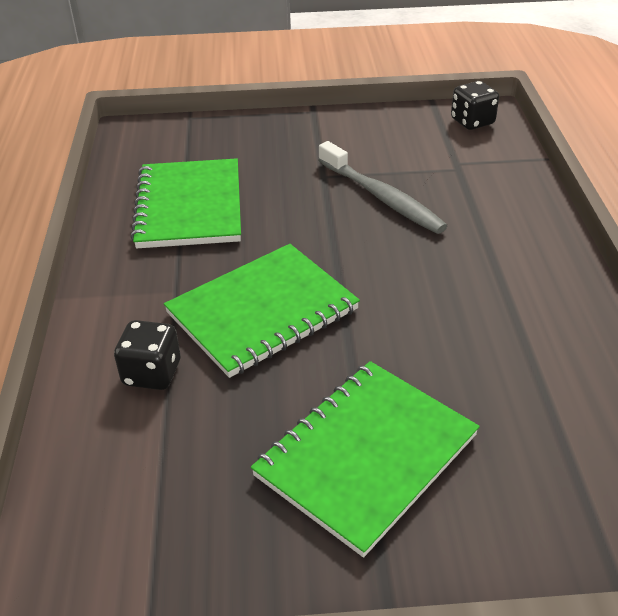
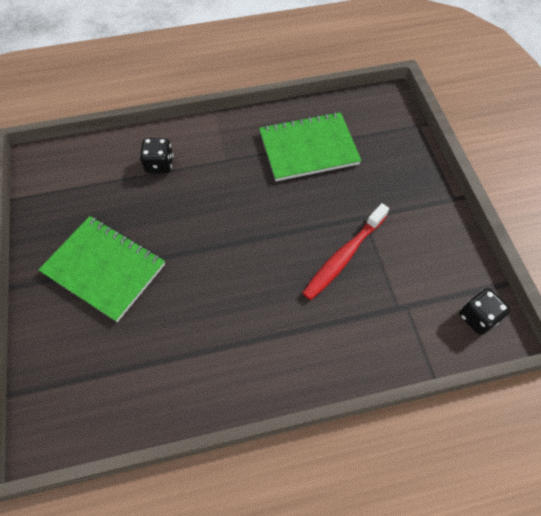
camera: 80 degrees right, 20 degrees up
green notebook [164,244,360,378] -> none
grey toothbrush [318,141,447,234] -> red toothbrush [302,203,389,300]

